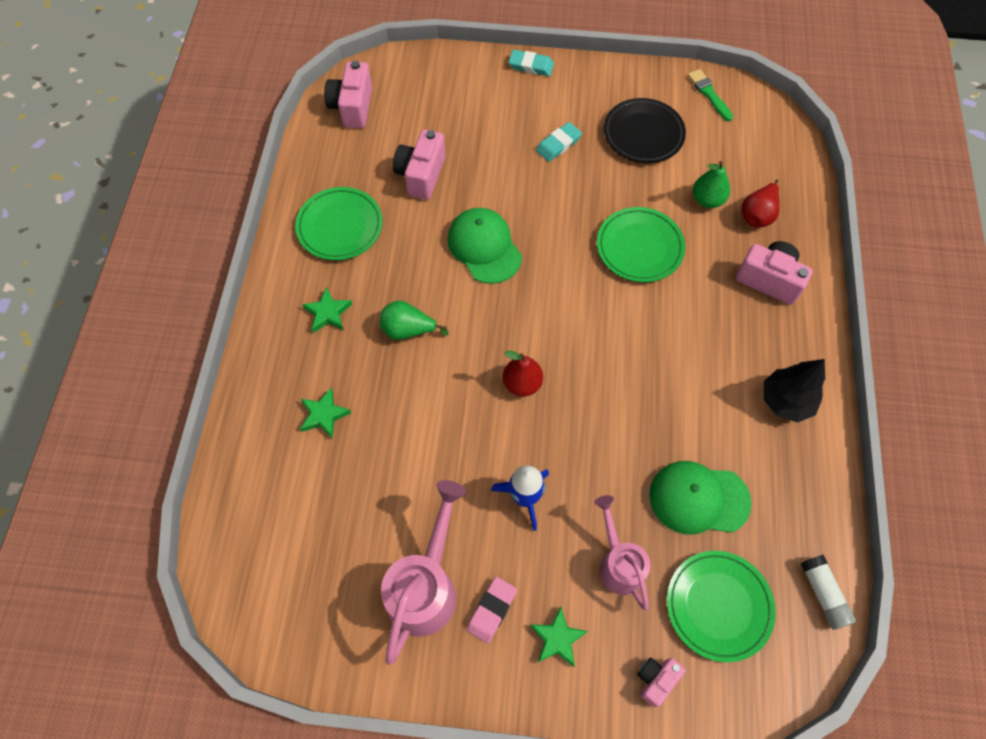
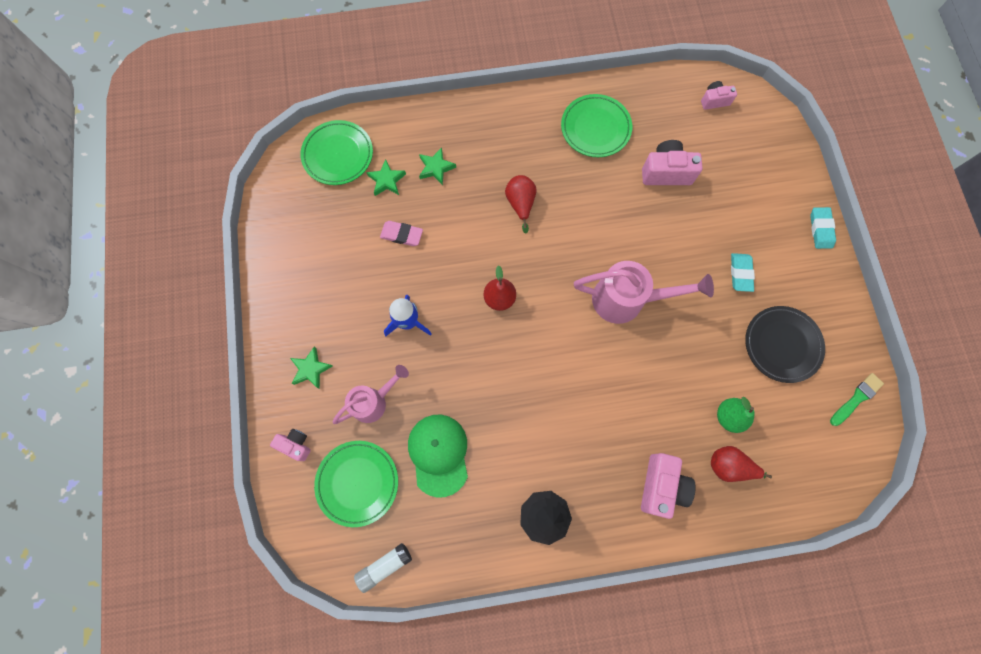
camera: 75 degrees right, 10 degrees up
green star [302,287,352,333] -> green star moved to [366,159,406,196]
pink camera [324,61,372,128] -> pink camera [701,81,737,110], size x0.59
green pear [380,300,449,340] -> red pear [505,175,537,233]
pink watering can [381,480,467,665] -> pink watering can moved to [574,261,714,324]
green cap [448,208,522,284] -> none
pink eraser [467,577,517,643] -> pink eraser moved to [380,221,423,246]
turquoise eraser [536,122,582,162] -> turquoise eraser turned 60 degrees clockwise [731,253,755,292]
green plate [597,207,685,282] -> green plate moved to [300,120,373,185]

